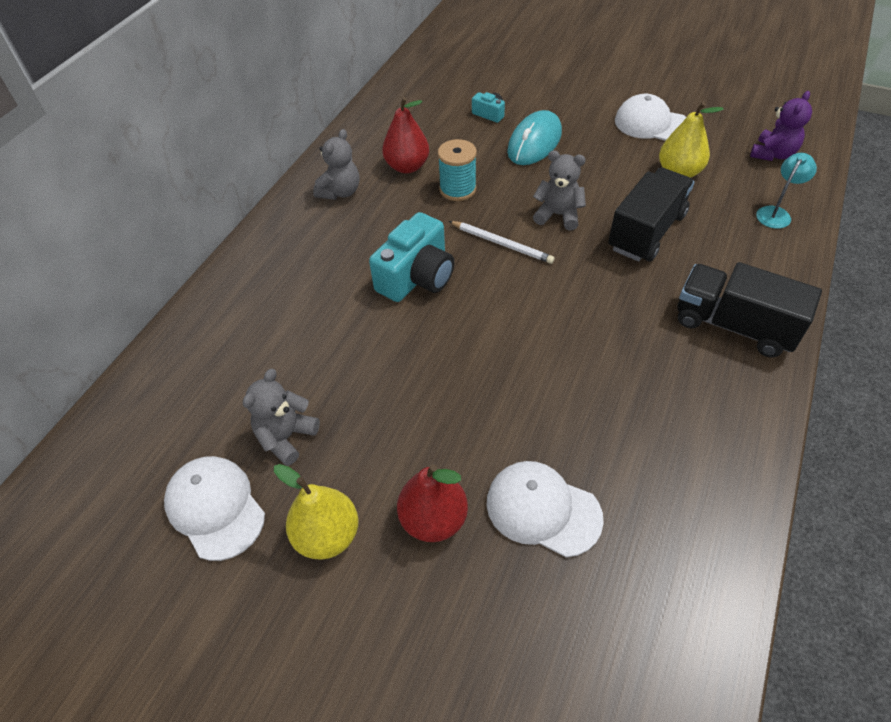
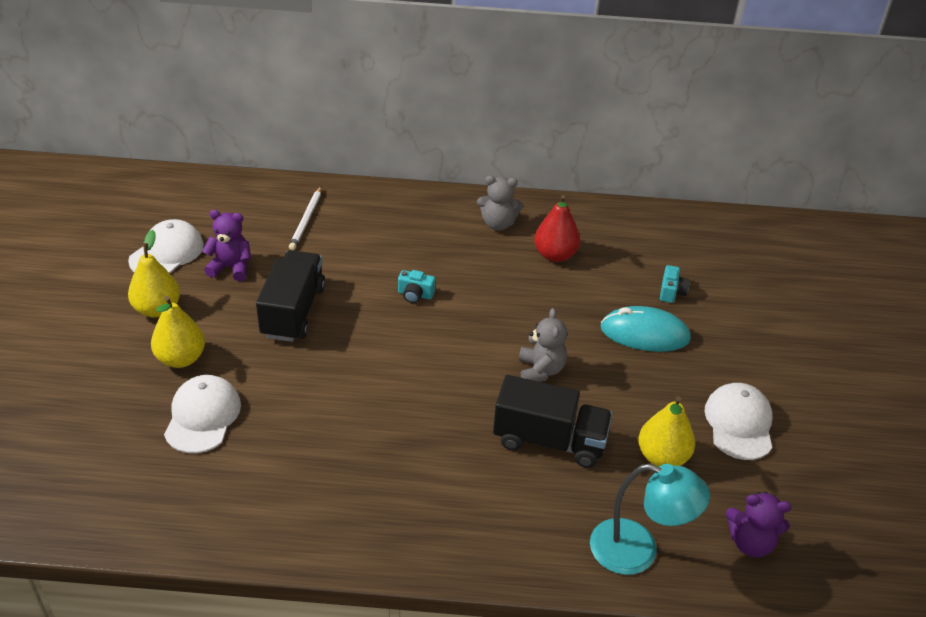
camera: 65 degrees right, 10 degrees down
grey teddy bear [243,369,320,466] -> purple teddy bear [202,210,251,281]
turquoise camera [369,212,454,302] -> turquoise camera [398,270,435,303], size x0.48
red pear [397,464,468,542] -> yellow pear [151,296,205,368]
turquoise spool [438,139,477,201] -> none
white pencil [449,221,555,264] -> white pencil moved to [289,187,322,250]
black truck [677,262,822,357] -> black truck moved to [256,250,326,342]
turquoise lamp [756,153,817,229] -> turquoise lamp [590,464,710,575], size x1.69

